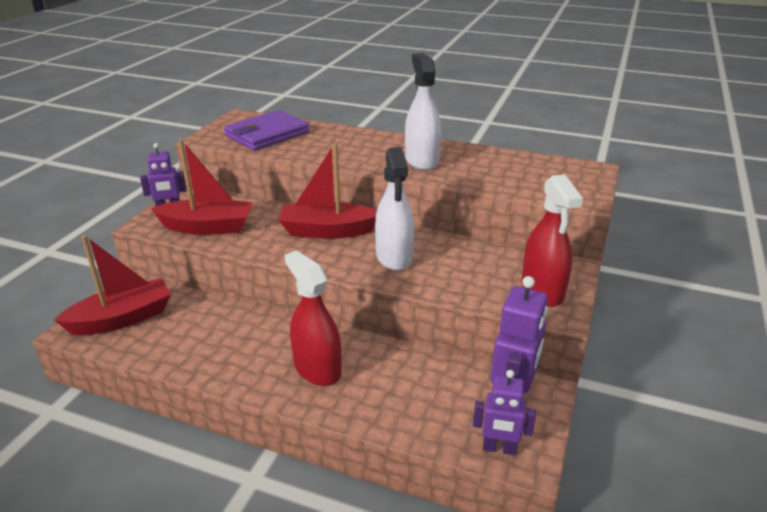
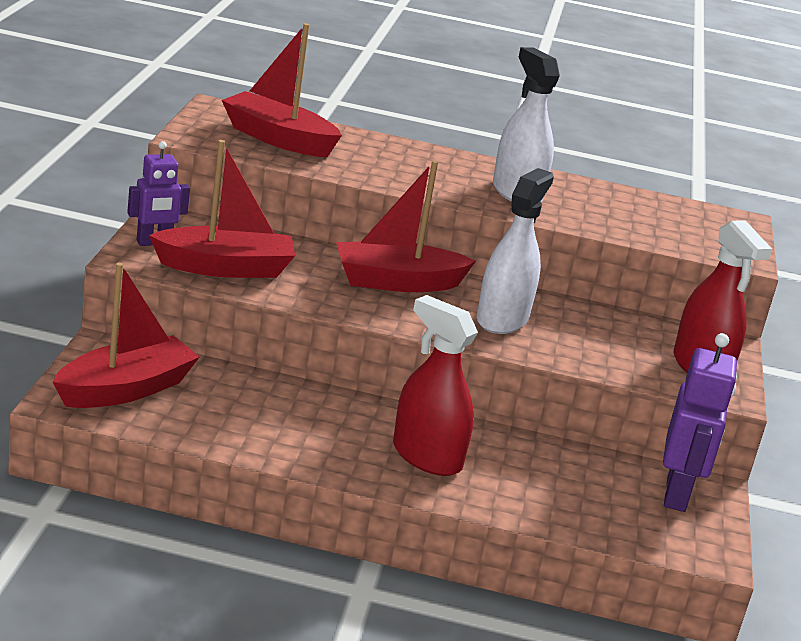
camera: 15 degrees left, 5 degrees down
purple wallet [224,110,309,151] -> red boat [222,23,342,158]
white spray bottle [375,147,414,271] -> white spray bottle turned 135 degrees counterclockwise [477,168,554,334]
purple robot [473,370,536,455] -> none

